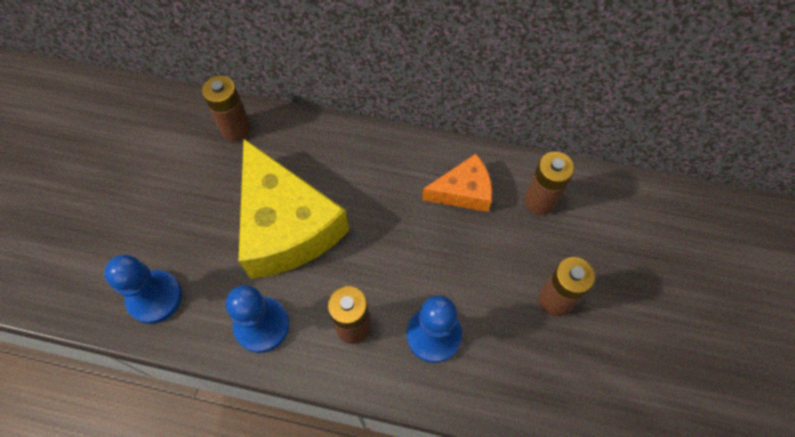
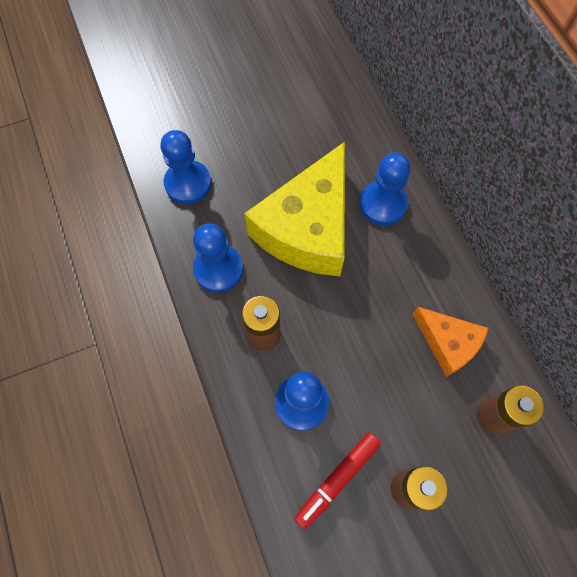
camera: 55 degrees right, 5 degrees up
brown battery [202,76,251,141] -> none
none -> red marker [294,432,381,530]
none -> blue pawn [359,153,411,225]

